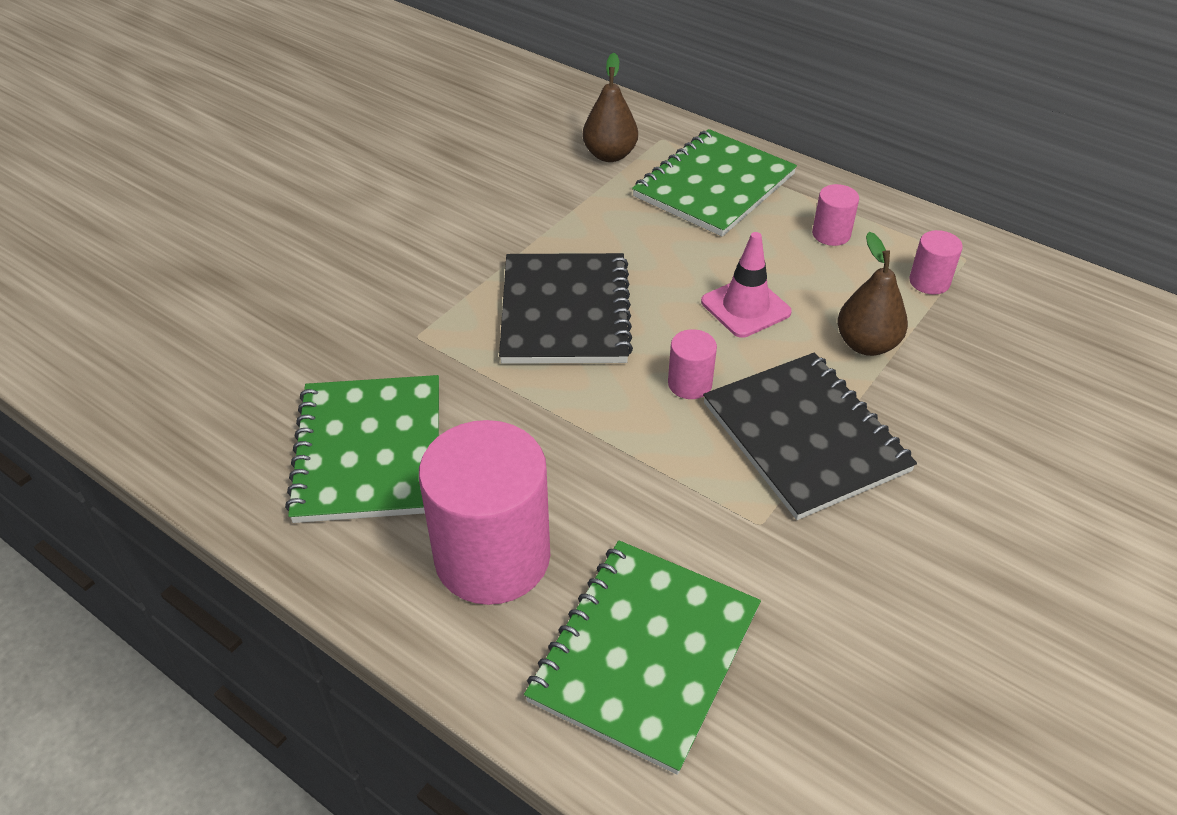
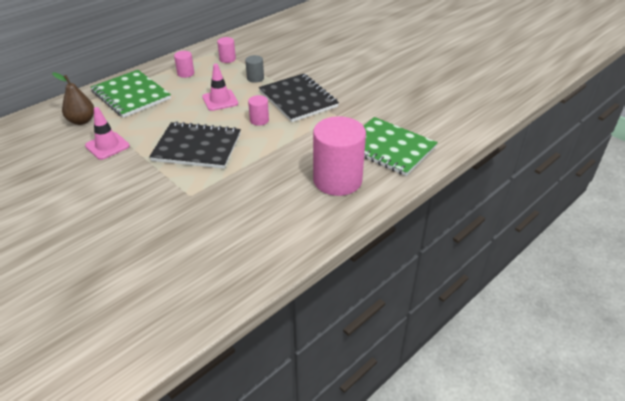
camera: 80 degrees left, 5 degrees down
green notebook [285,375,439,523] -> none
black notebook [703,353,917,520] -> black notebook turned 75 degrees clockwise [259,74,339,122]
brown pear [837,232,908,356] -> grey cylinder [245,55,264,83]
none -> pink traffic cone [85,107,130,160]

